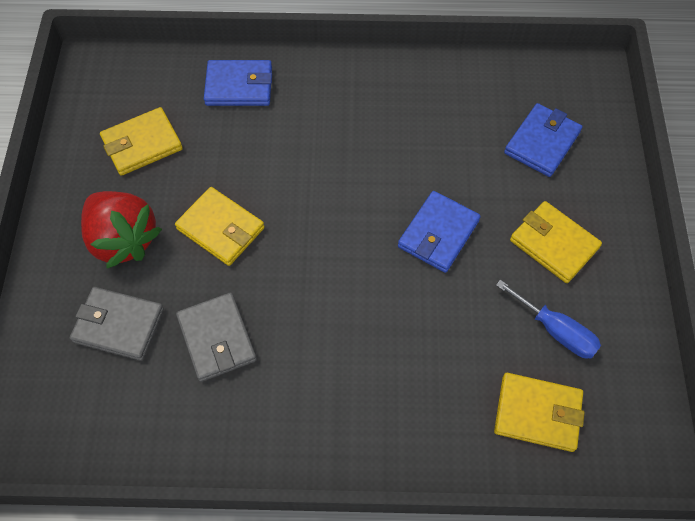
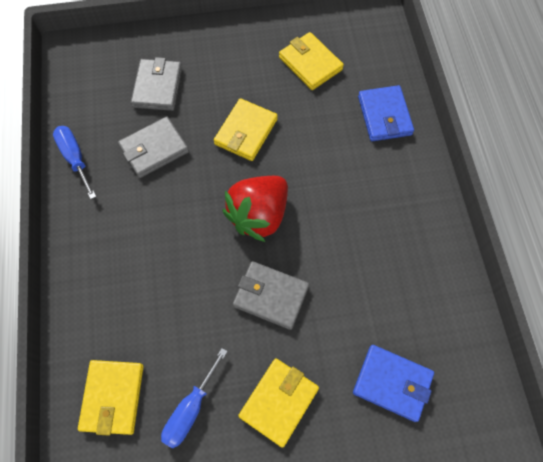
camera: 80 degrees right, 5 degrees up
red strawberry [81,191,162,268] -> red strawberry moved to [222,176,288,242]
blue wallet [398,191,481,273] -> grey wallet [233,261,309,330]
none -> blue screwdriver [53,126,97,199]

